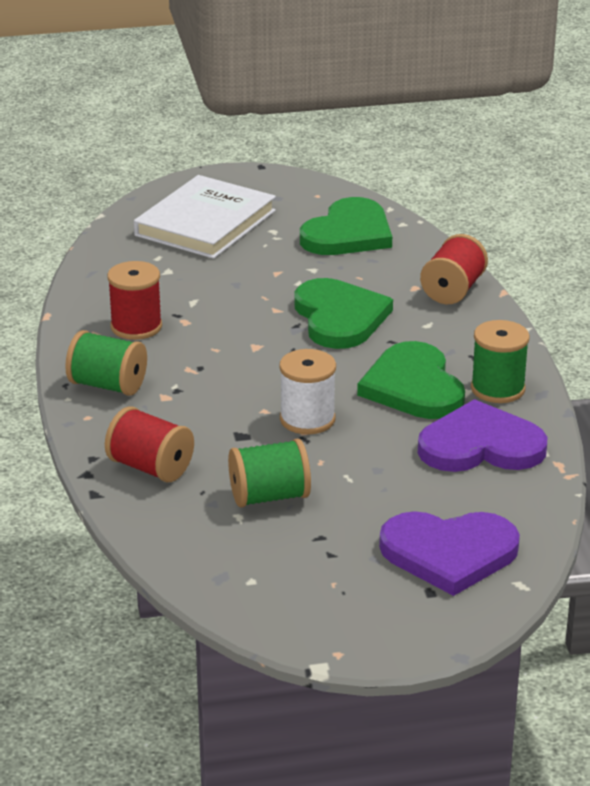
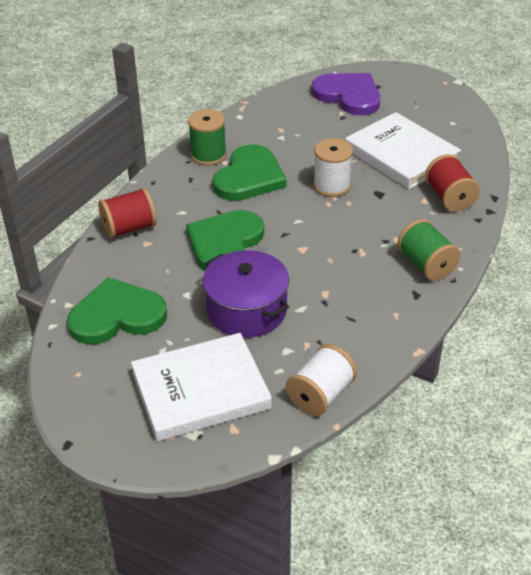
camera: 140 degrees left, 10 degrees up
red spool [107,261,162,340] -> none
green spool [228,439,311,507] -> white book [345,112,461,189]
purple heart [418,399,547,472] -> none
none -> purple pot [203,250,289,338]
none -> white spool [286,344,357,416]

